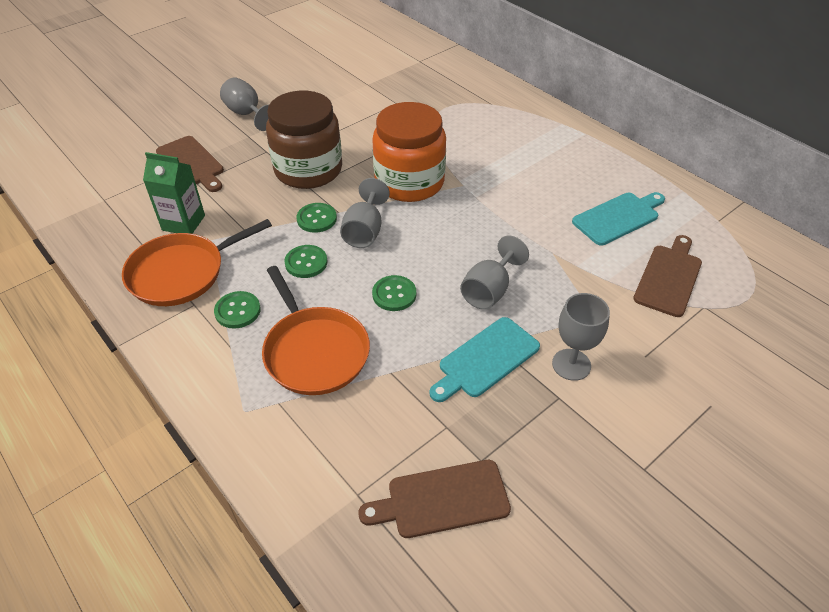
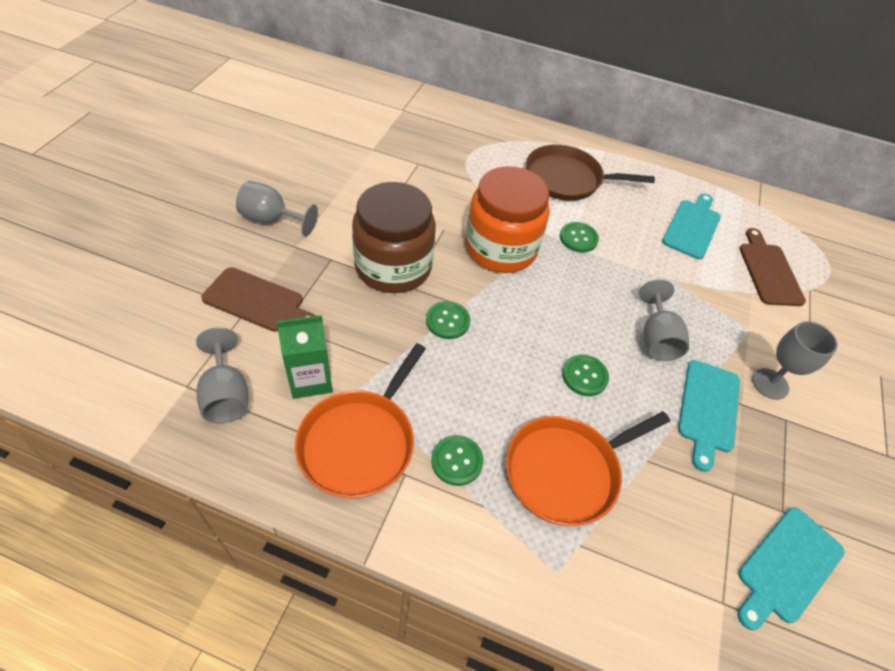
camera: 35 degrees left, 5 degrees up
orange pan [262,266,370,395] -> orange pan turned 120 degrees clockwise [506,412,670,526]
green button [284,245,327,278] -> green button moved to [560,222,599,253]
grey goblet [340,178,390,248] -> grey goblet moved to [196,327,249,423]
brown cutting board [358,460,511,538] -> turquoise cutting board [737,507,844,630]
none -> brown pan [526,145,655,201]

